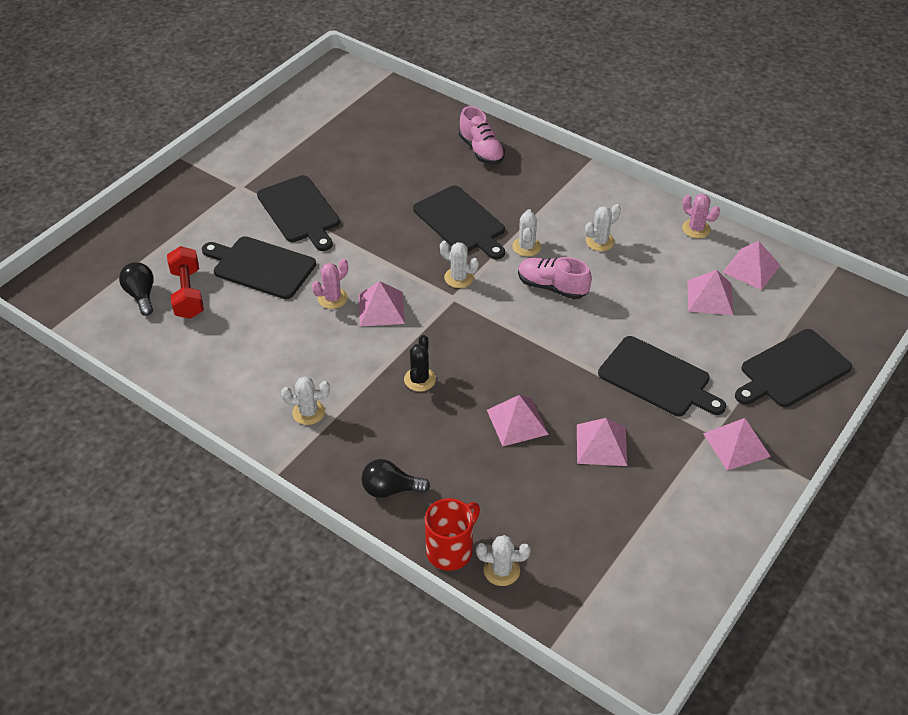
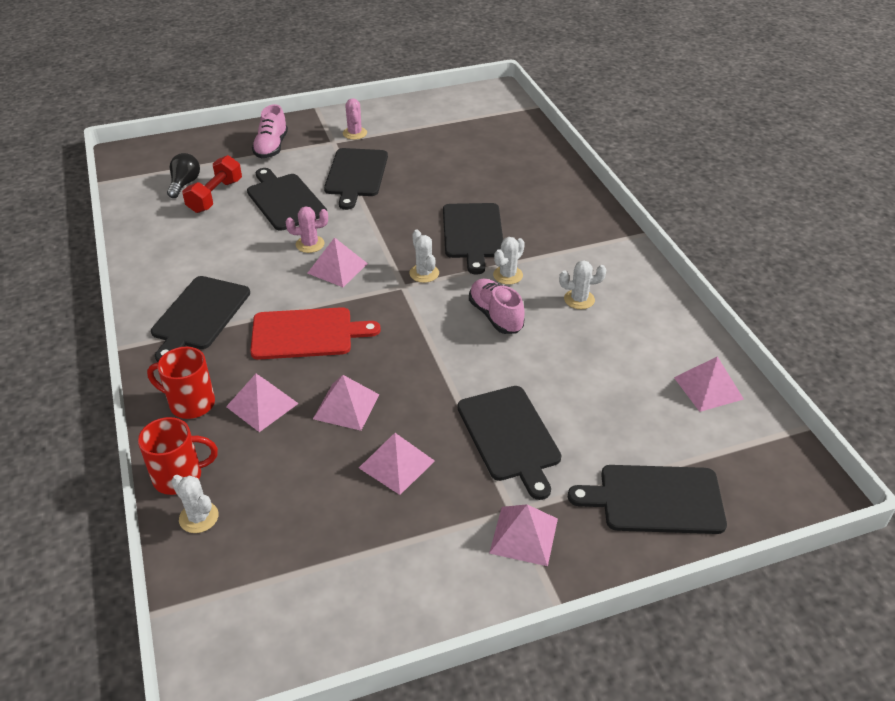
camera: 35 degrees right, 5 degrees down
white cactus [281,376,330,425] -> black cutting board [151,276,250,362]
black light bulb [361,459,430,498] -> red mug [147,347,215,419]
black cactus [404,335,436,392] -> red cutting board [250,307,381,360]
pink shoe [459,106,505,165] -> pink shoe moved to [252,104,288,158]
pink cactus [682,194,720,238] -> pink cactus moved to [343,98,367,140]
pink pyramid [687,270,733,315] -> pink pyramid moved to [226,374,299,432]

